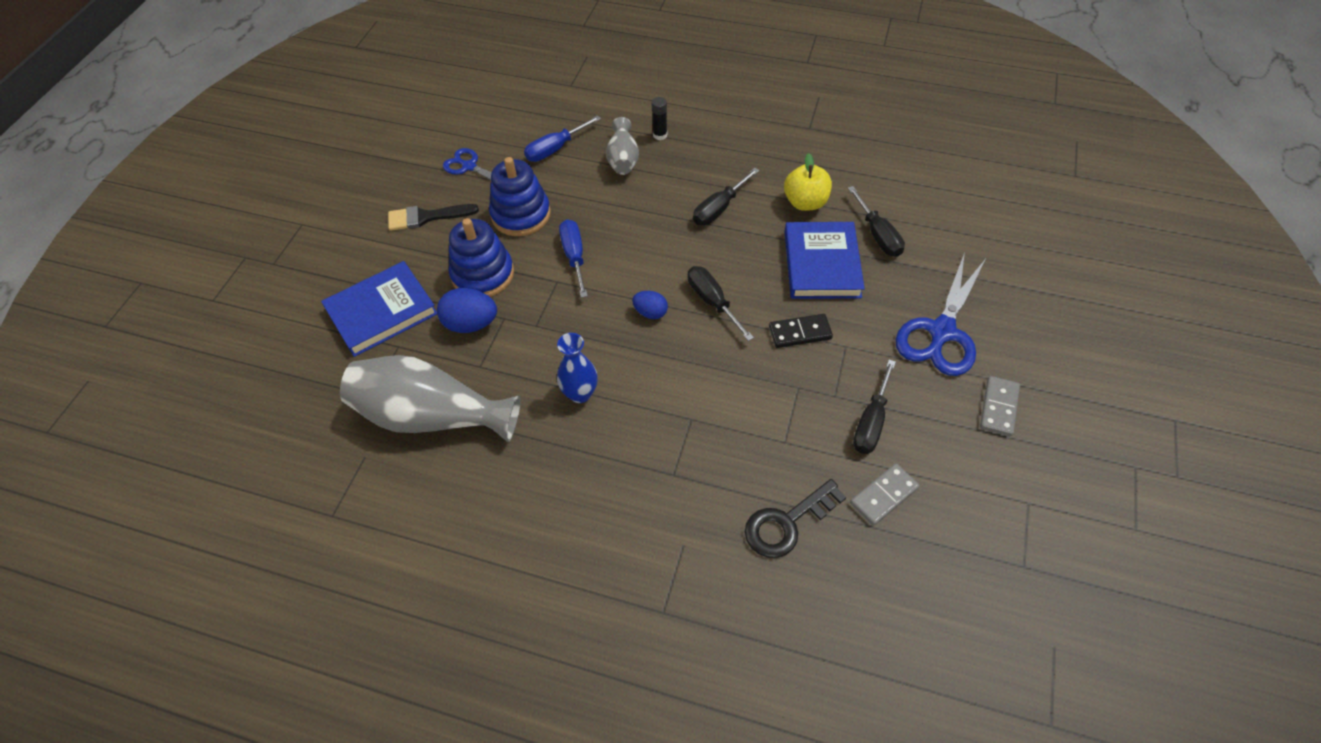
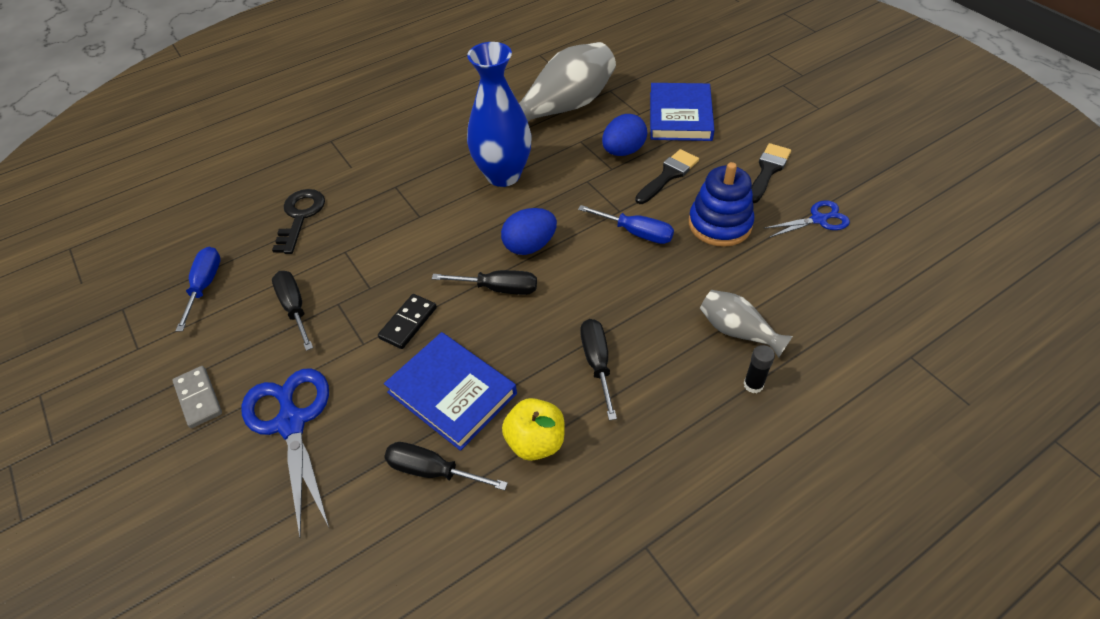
camera: 130 degrees right, 5 degrees down
blue stacking toy [449,218,514,297] -> black brush [635,149,699,204]
blue screwdriver [524,115,601,162] -> blue screwdriver moved to [176,247,221,331]
blue vase [557,333,598,403] -> blue vase [467,42,532,187], size x1.86
blue egg [632,291,668,319] -> blue egg [501,208,557,255], size x1.63
grey domino [850,464,920,526] -> none

